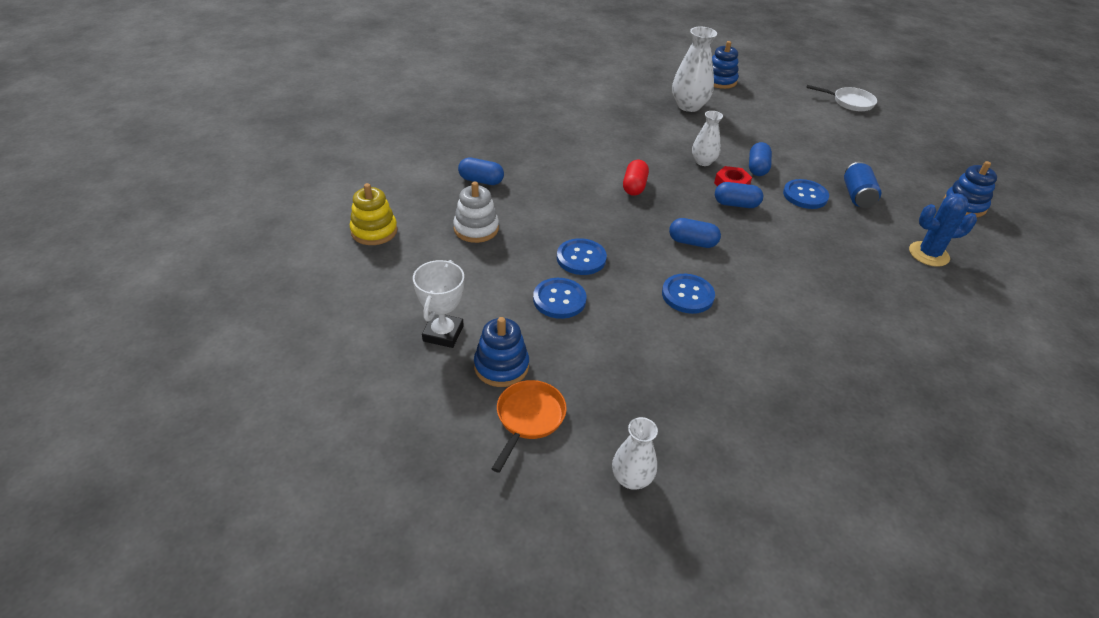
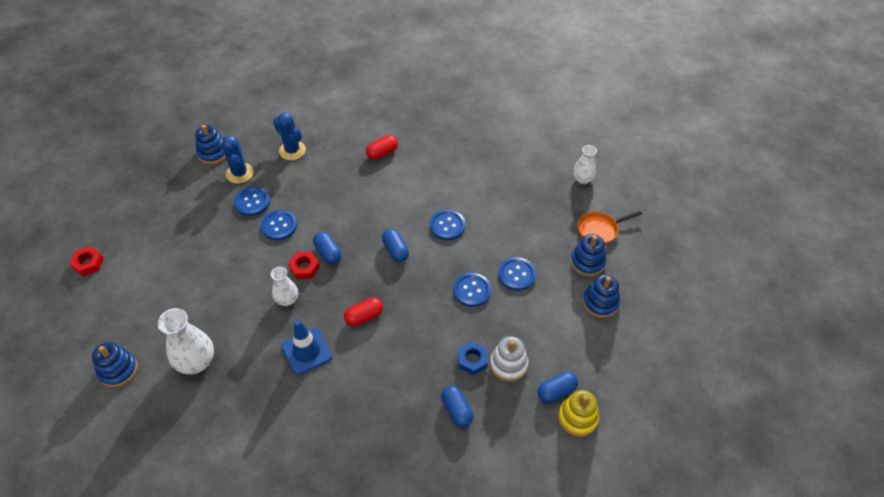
camera: 130 degrees left, 10 degrees up
white trophy [413,260,464,348] -> blue stacking toy [583,274,620,318]
blue capsule [749,142,772,176] -> blue capsule moved to [537,372,578,403]
white pan [807,85,877,111] -> red nut [69,246,104,276]
blue can [844,162,881,208] -> blue button [234,187,270,216]
none -> blue cactus [221,136,254,183]
none -> blue traffic cone [282,320,332,375]
none -> red capsule [366,135,398,160]
none -> blue nut [458,341,488,376]

